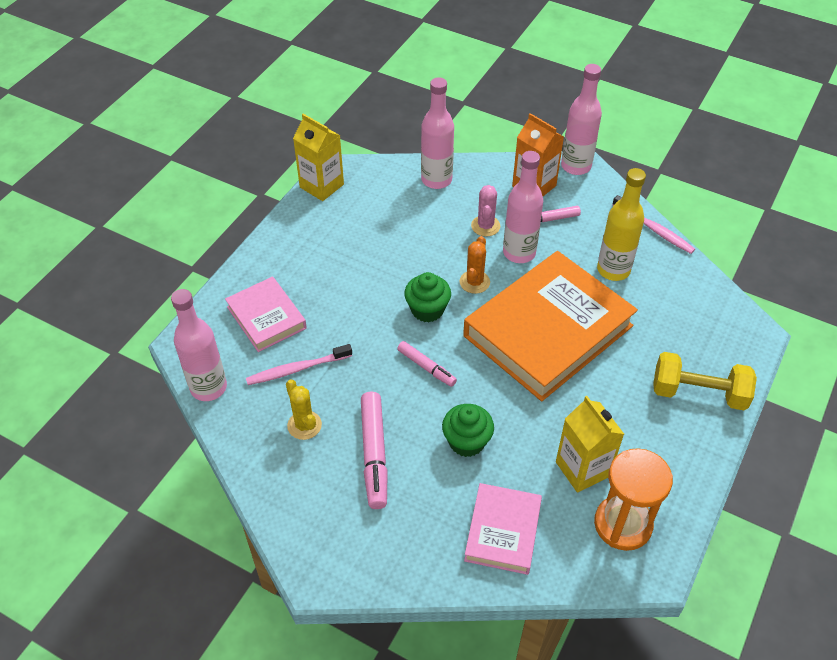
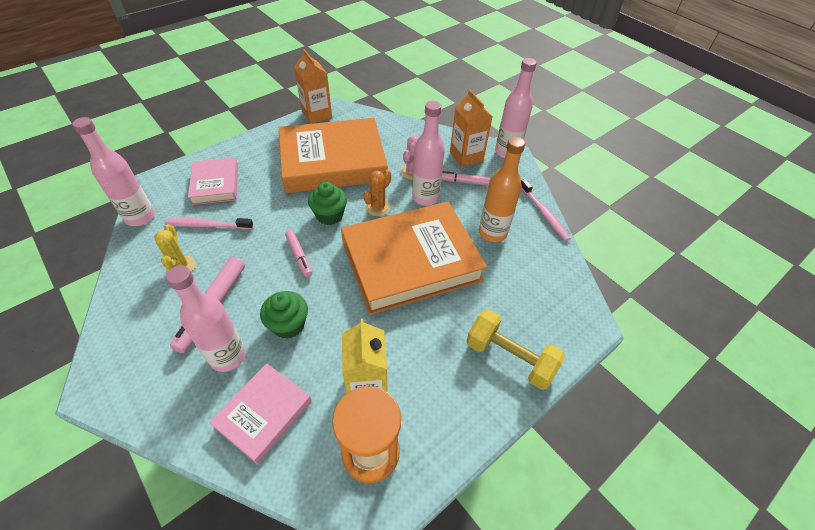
camera: 20 degrees right, 0 degrees up
yellow carton [293,114,344,201] -> orange carton [294,49,332,124]
pink bottle [421,77,454,189] -> pink bottle moved to [166,265,246,372]
yellow bottle [597,168,646,281] -> orange bottle [479,137,525,242]
none -> orange book [279,118,388,193]

